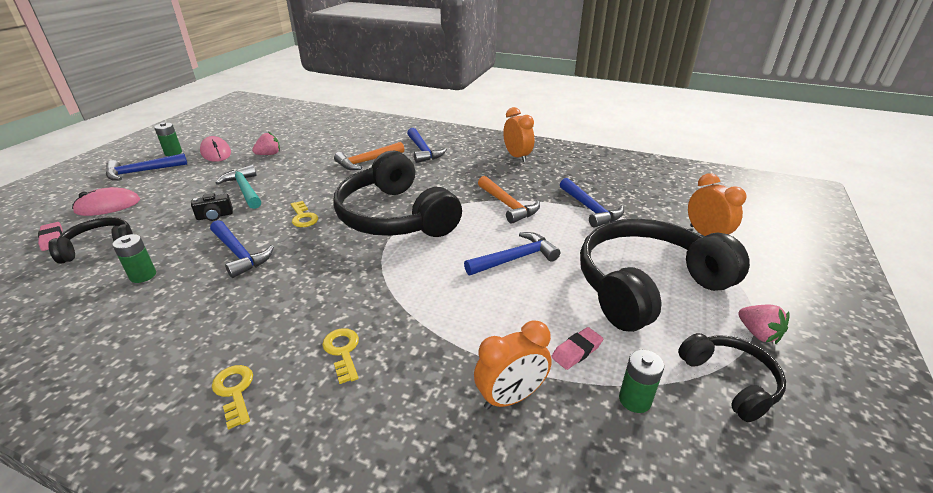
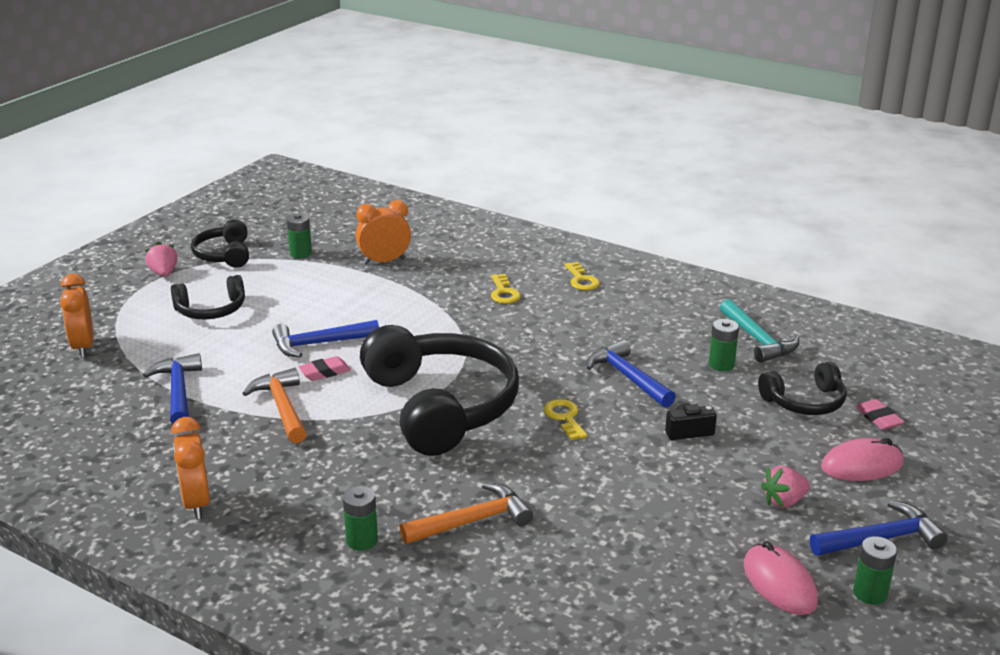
camera: 170 degrees left, 5 degrees down
turquoise hammer [216,165,261,209] -> turquoise hammer moved to [720,299,799,363]
pink strawberry [252,132,280,155] -> pink strawberry moved to [761,466,810,508]
blue hammer [407,128,447,163] -> green battery [343,486,378,551]
pink eraser [551,327,603,370] -> pink eraser moved to [298,356,351,381]
black headphones [580,219,750,332] -> black headphones [171,275,245,319], size x0.50

